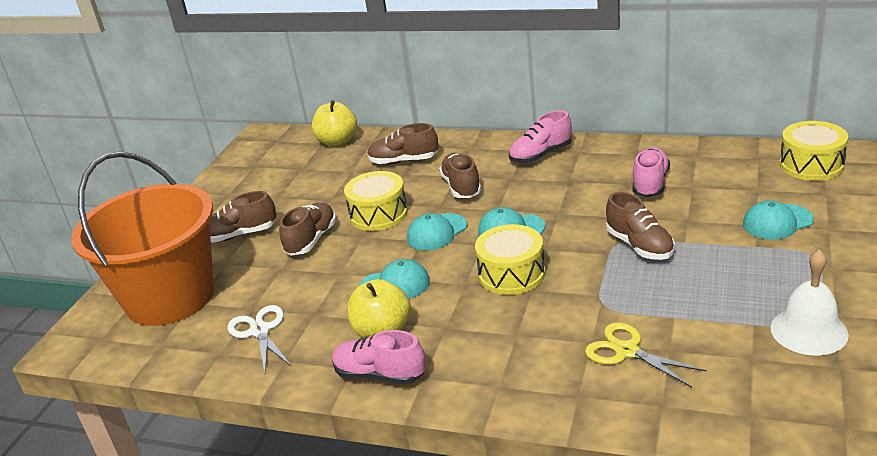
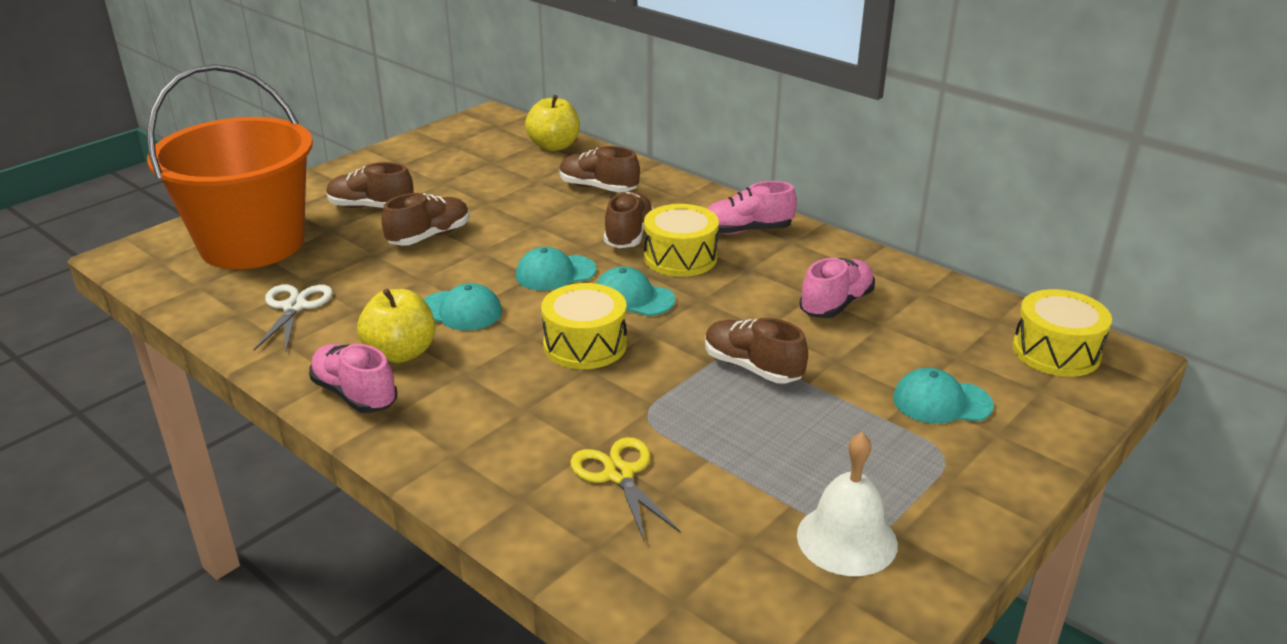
camera: 20 degrees right, 0 degrees up
yellow drum [344,171,408,231] -> yellow drum moved to [644,204,719,277]
brown shoe [606,192,675,260] -> brown shoe turned 135 degrees clockwise [705,318,808,383]

